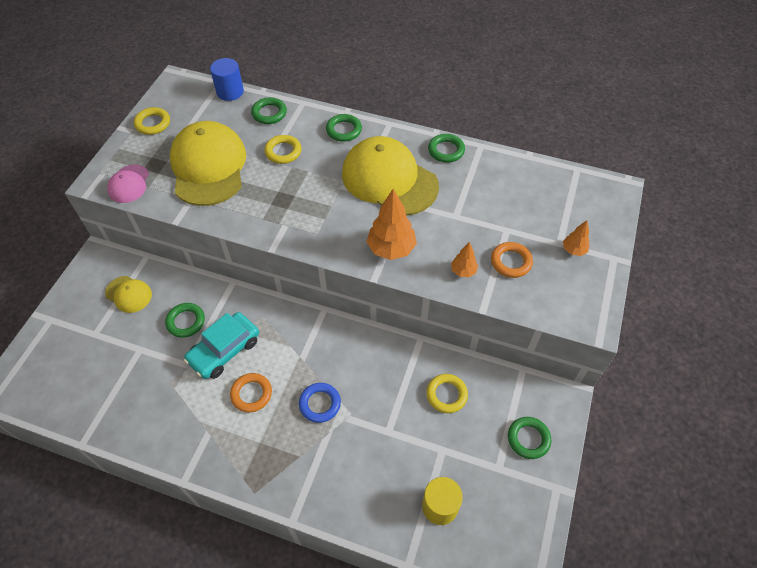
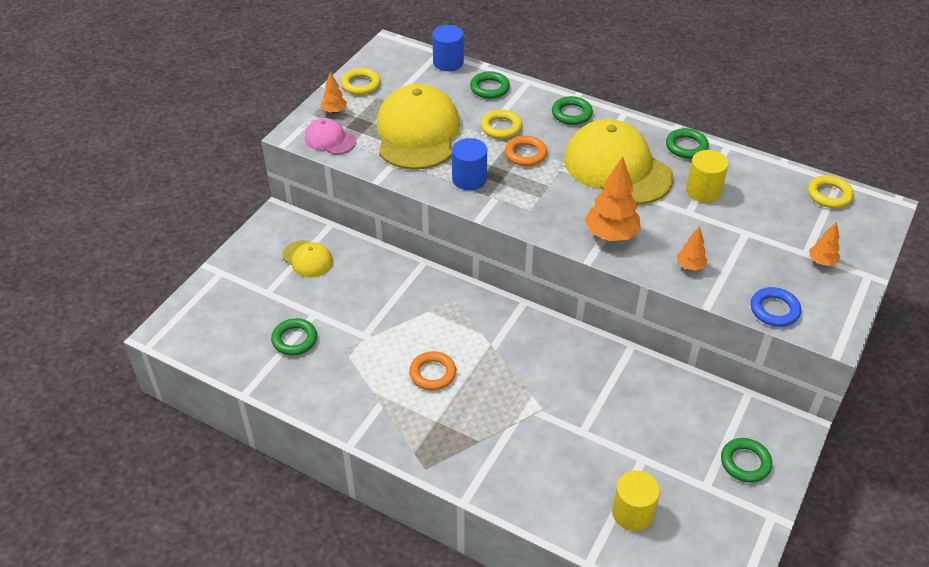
camera: 10 degrees right, 10 degrees down
pink cap [107,165,149,203] -> pink cap turned 105 degrees clockwise [305,118,356,155]
green ring [165,303,205,338] -> green ring moved to [271,318,317,356]
turquoise car [184,312,259,379] -> none
blue ring [299,383,341,423] -> blue ring moved to [751,287,801,327]
yellow ring [426,374,468,413] -> yellow ring moved to [808,175,854,208]
orange ring [491,242,533,278] -> orange ring moved to [505,136,547,166]
none -> orange tree [321,72,347,114]
none -> blue cylinder [452,138,487,190]
none -> yellow cylinder [686,150,729,203]

